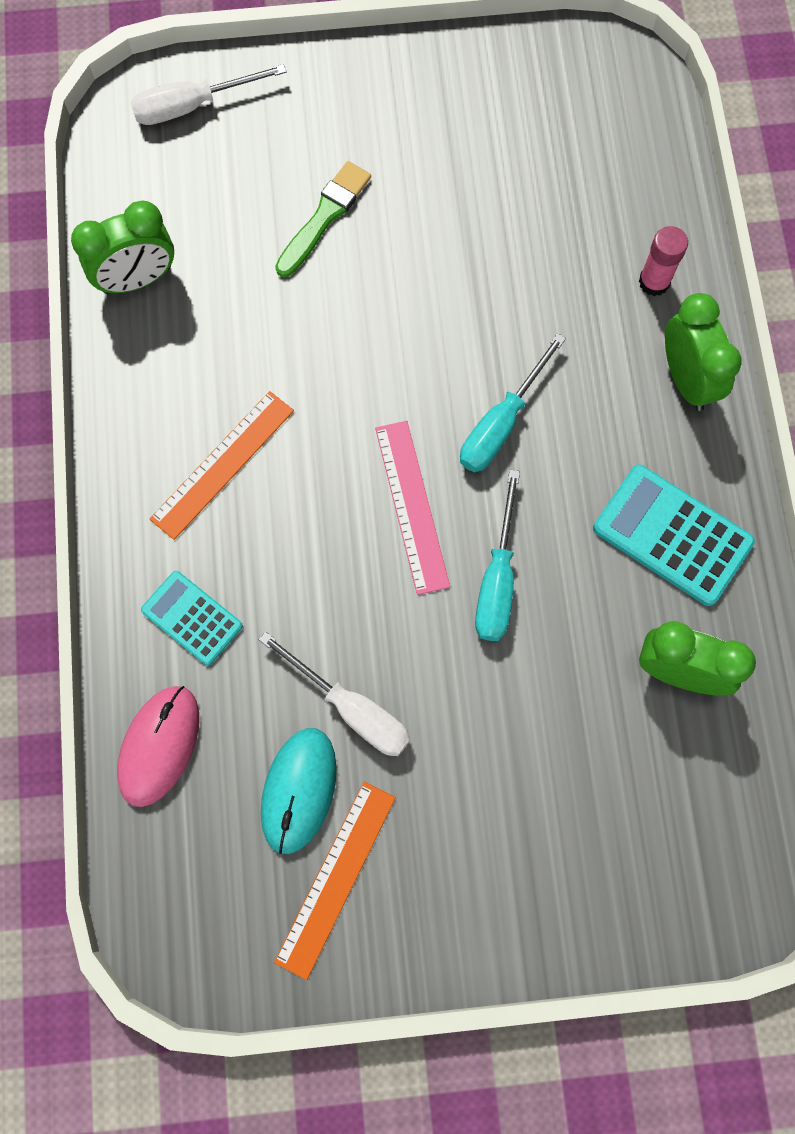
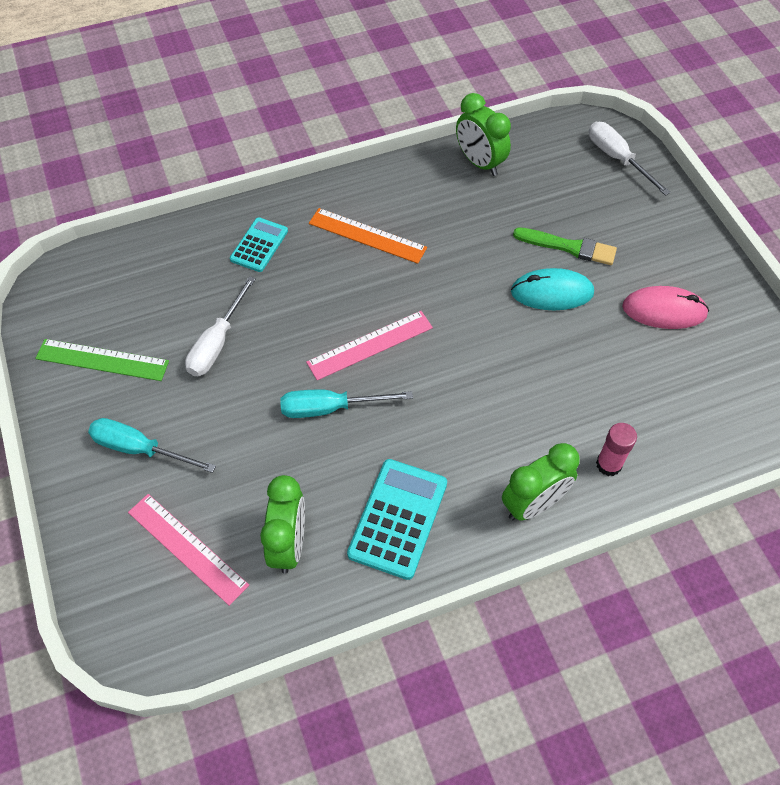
camera: 75 degrees right, 15 degrees down
pink mouse [117,686,199,807] -> pink mouse moved to [622,286,709,329]
turquoise mouse [261,728,337,854] -> turquoise mouse moved to [511,268,594,310]
orange ruler [274,782,396,980] -> green ruler [35,339,169,381]
turquoise screwdriver [460,333,566,472] -> turquoise screwdriver moved to [88,418,216,473]
none -> pink ruler [128,494,249,606]

